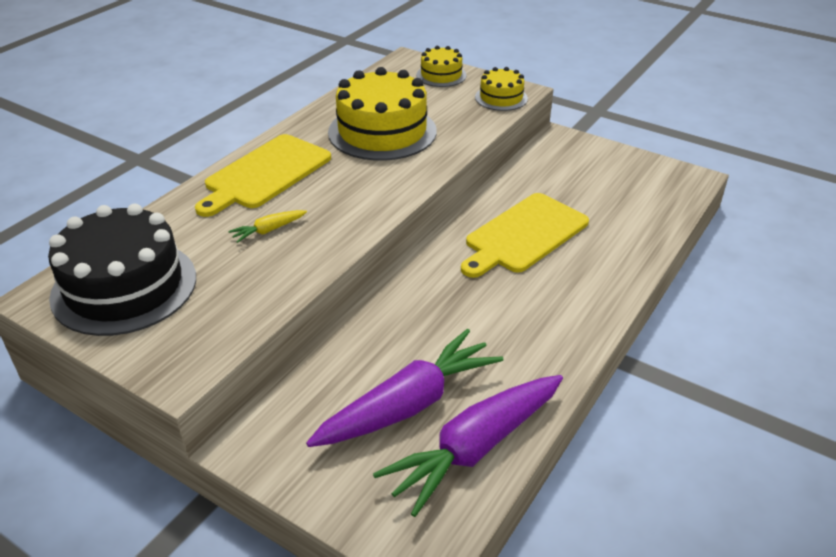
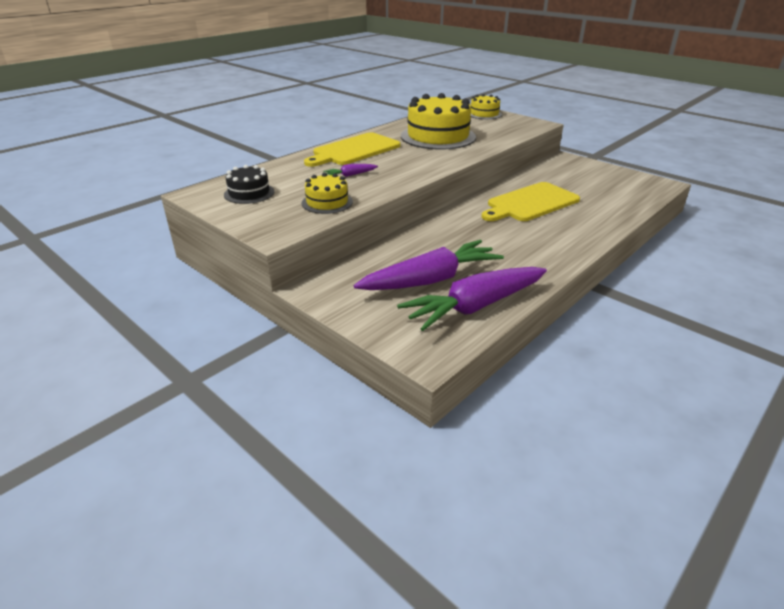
camera: 10 degrees right, 5 degrees down
black cake [48,204,196,336] -> black cake [224,165,274,204], size x0.52
yellow carrot [229,210,307,243] -> purple carrot [323,164,378,177]
yellow cake [475,67,528,111] -> yellow cake moved to [302,173,353,214]

